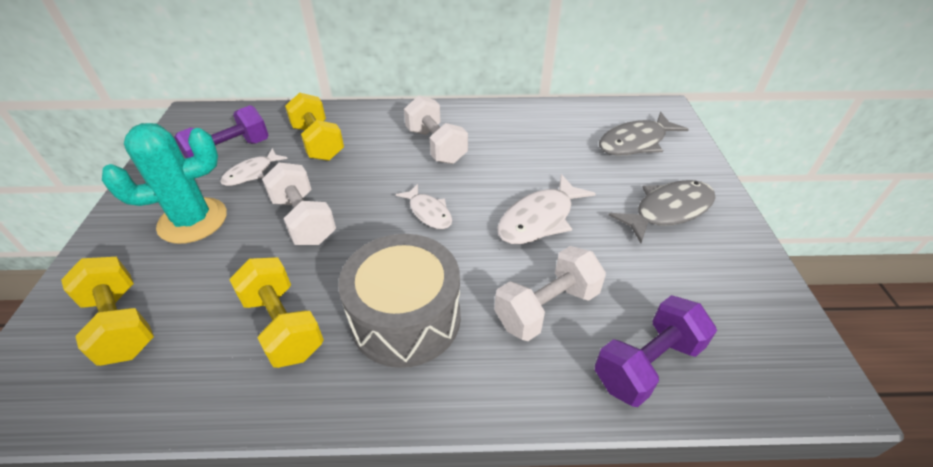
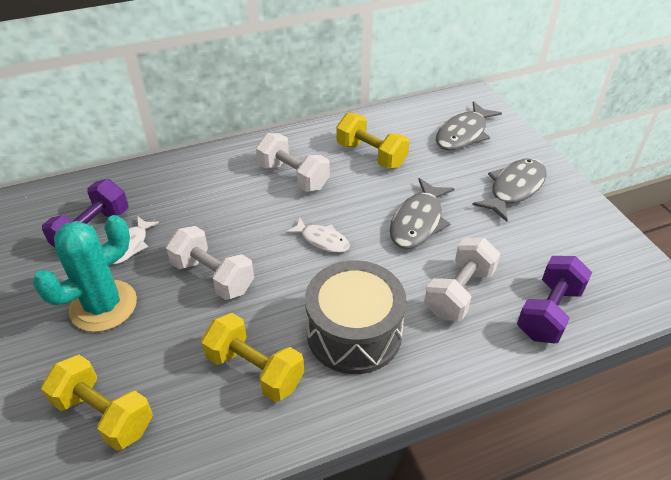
camera: 20 degrees left, 0 degrees up
yellow dumbbell [285,93,344,161] -> yellow dumbbell moved to [336,113,409,169]
white fish [497,174,596,244] -> grey fish [390,178,455,249]

